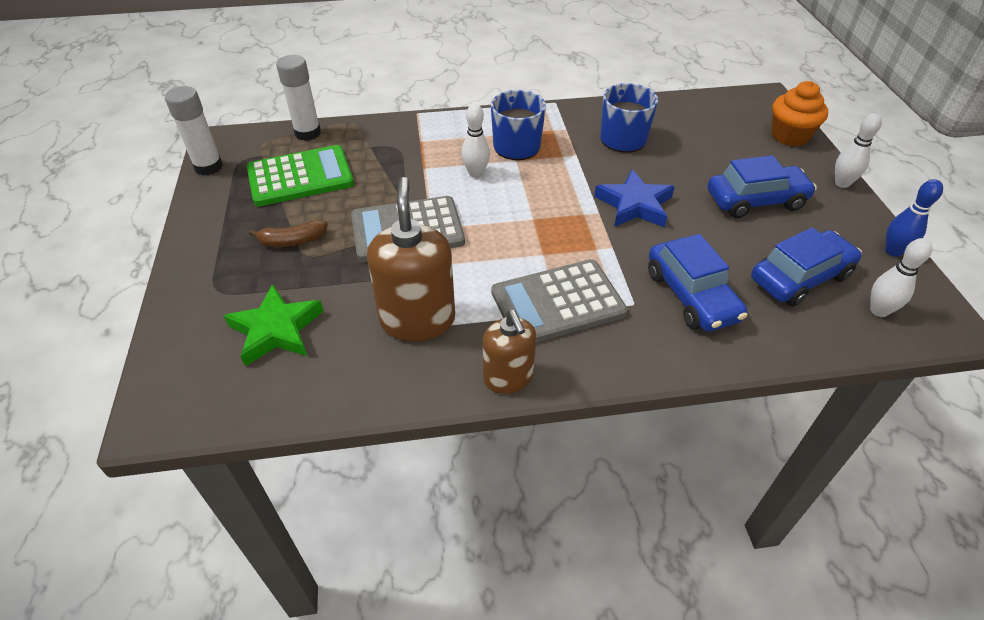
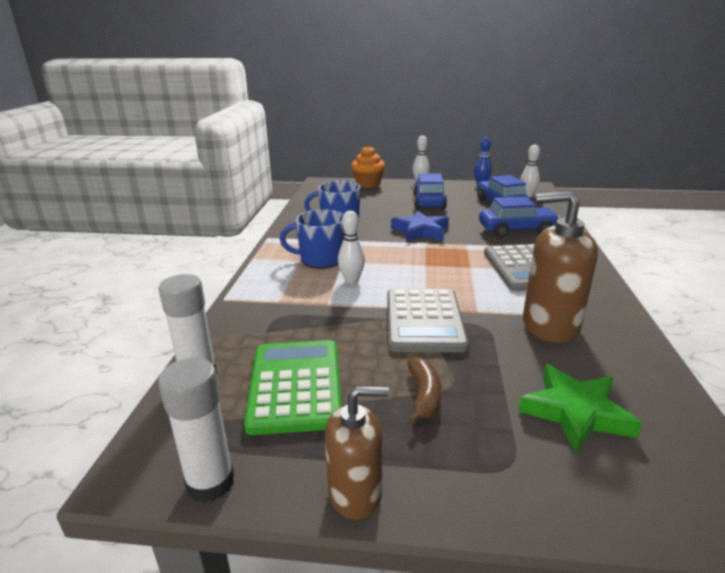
camera: 75 degrees left, 20 degrees down
brown soap dispenser [483,310,536,394] -> brown soap dispenser moved to [325,386,389,520]

